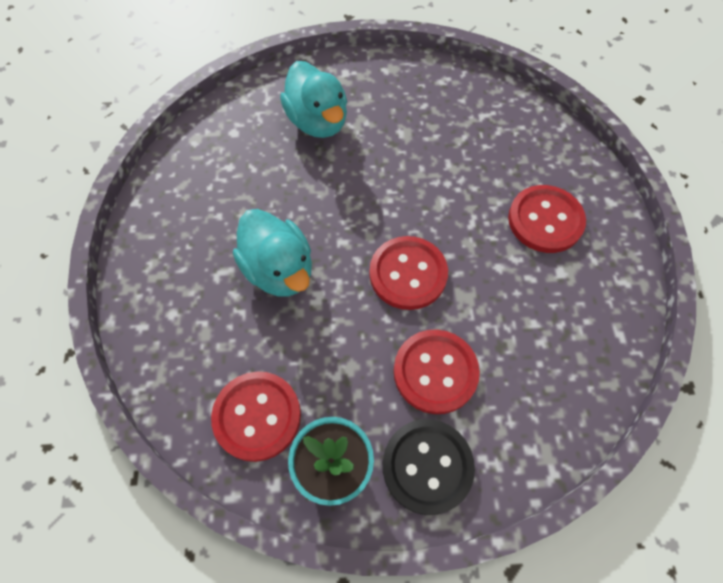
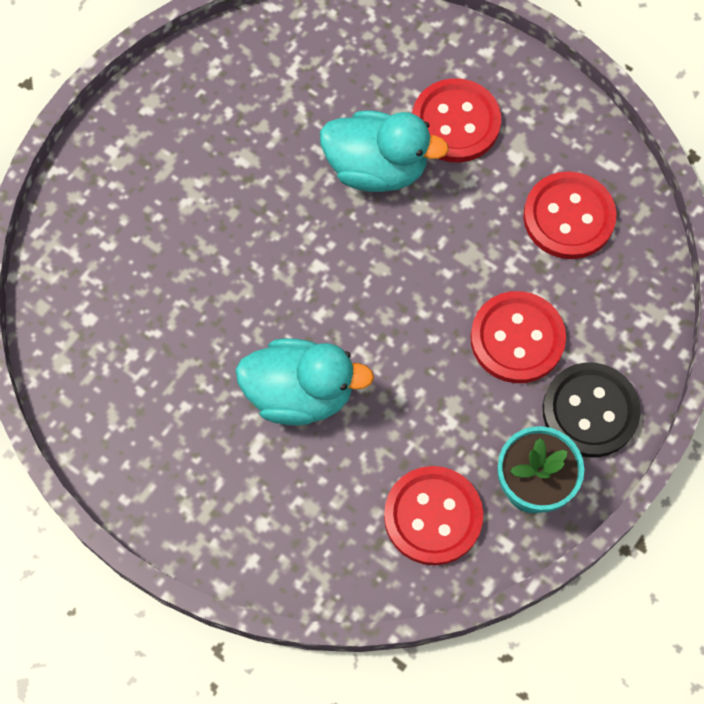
camera: 50 degrees left, 5 degrees up
turquoise duck [280,61,347,138] -> turquoise duck moved to [320,111,449,192]
red button [369,236,448,310] -> red button moved to [523,171,617,259]

